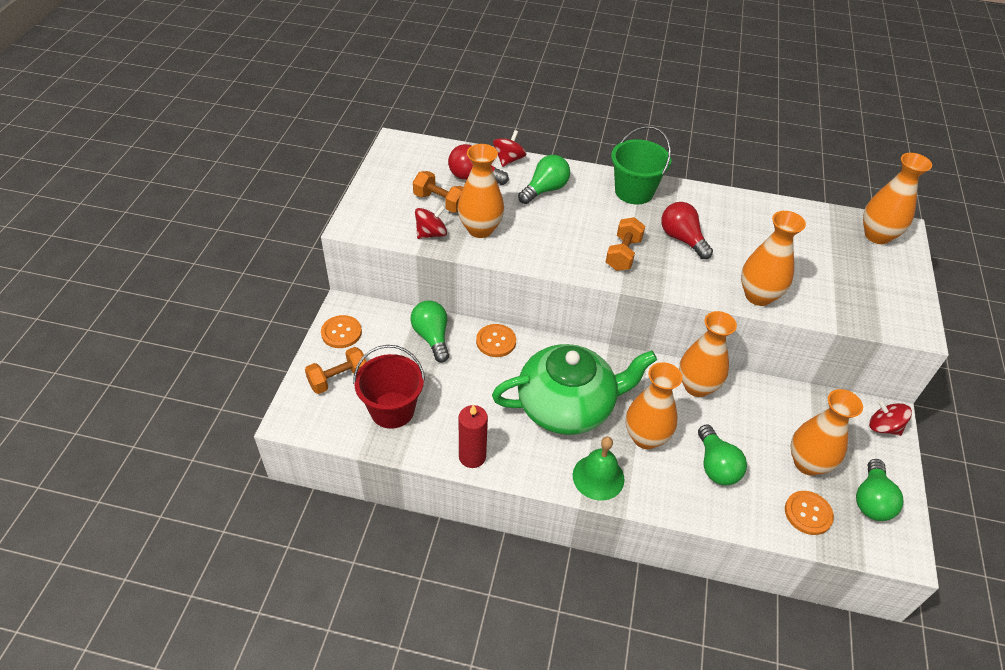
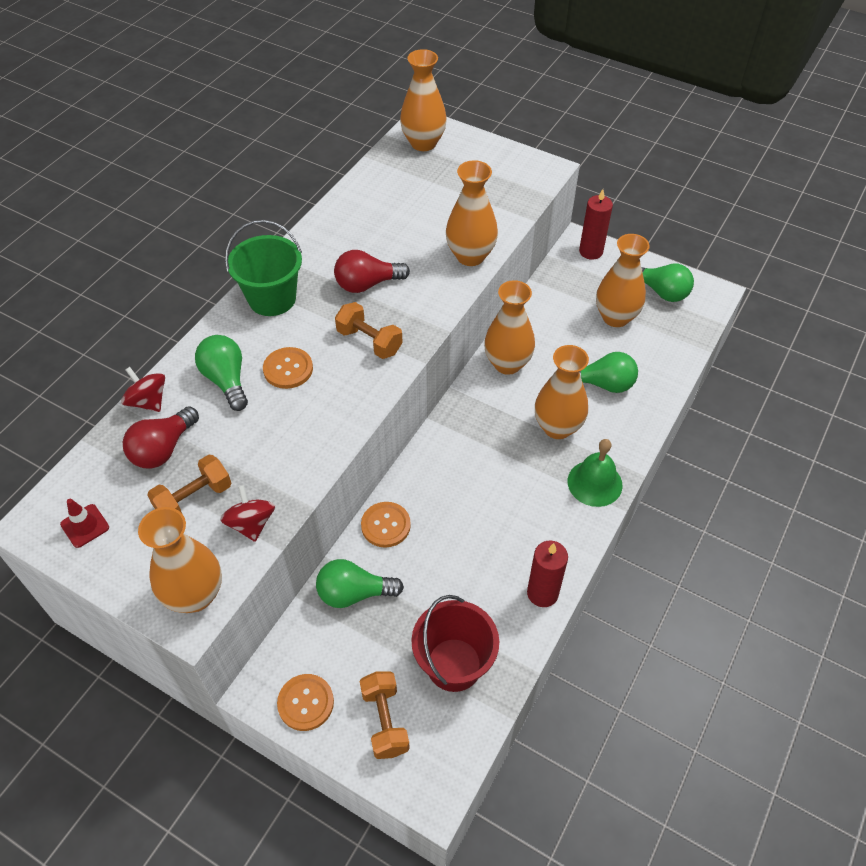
camera: 70 degrees left, 5 degrees up
orange vase [458,144,504,238] -> orange vase moved to [138,507,222,613]
green teapot [492,344,657,435] -> none
orange button [785,491,834,535] -> orange button moved to [263,347,313,389]
red spinning top [869,400,912,436] -> red candle [579,189,613,260]
none -> red traffic cone [60,499,109,548]

